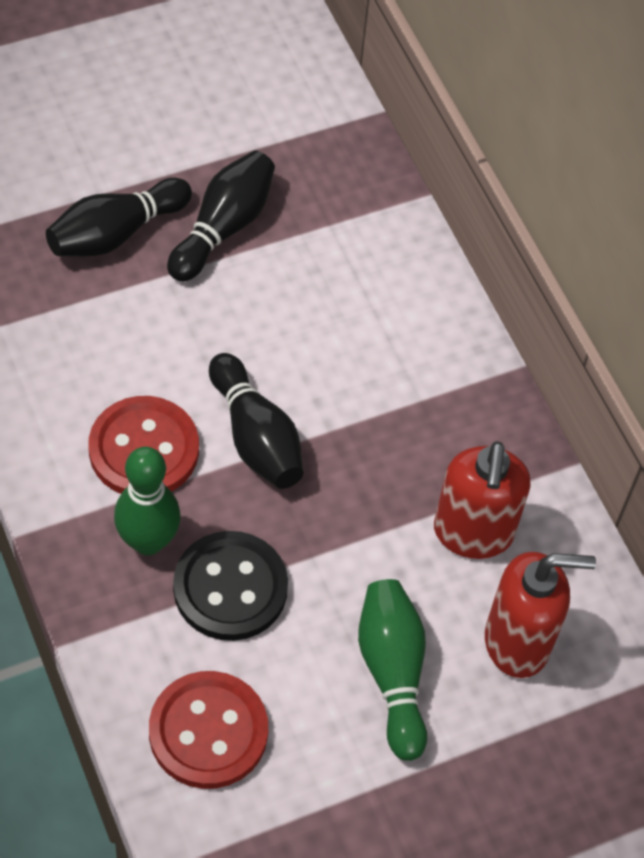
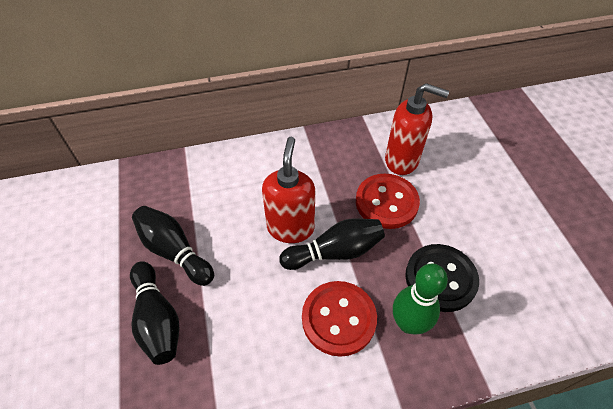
camera: 75 degrees left, 5 degrees down
red button [149,671,268,789] -> red button moved to [356,174,420,229]
green bowling pin [358,579,427,761] -> none
red soap dispenser [485,552,596,678] -> red soap dispenser moved to [262,137,315,243]

